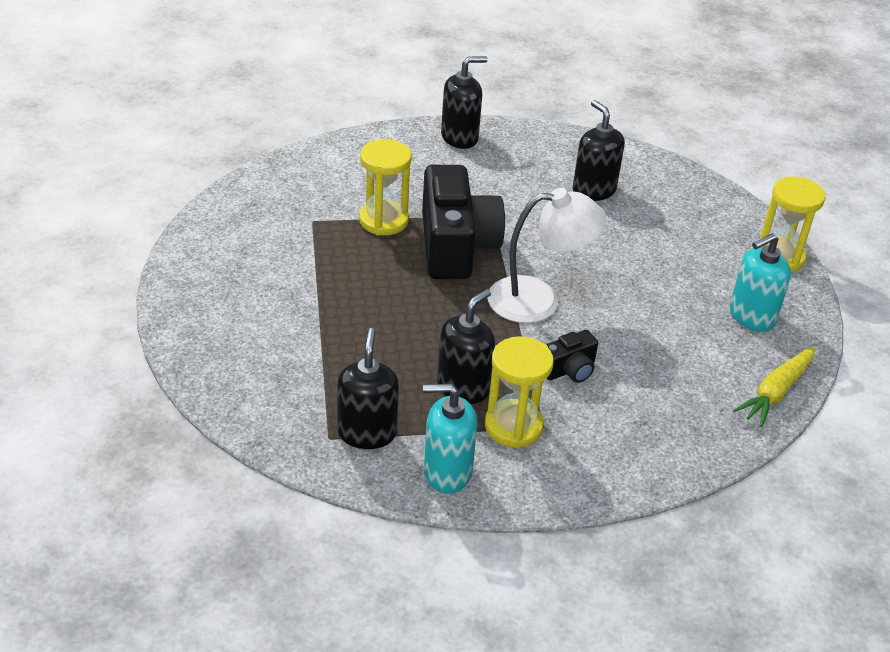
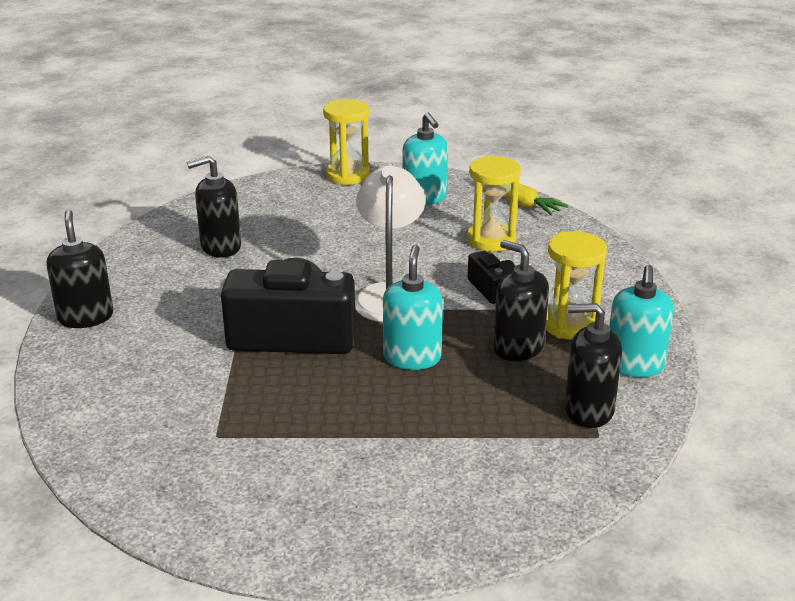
camera: 80 degrees left, 10 degrees down
yellow hourglass [359,139,412,235] -> yellow hourglass moved to [467,155,521,251]
none -> turquoise soap dispenser [383,245,443,370]

